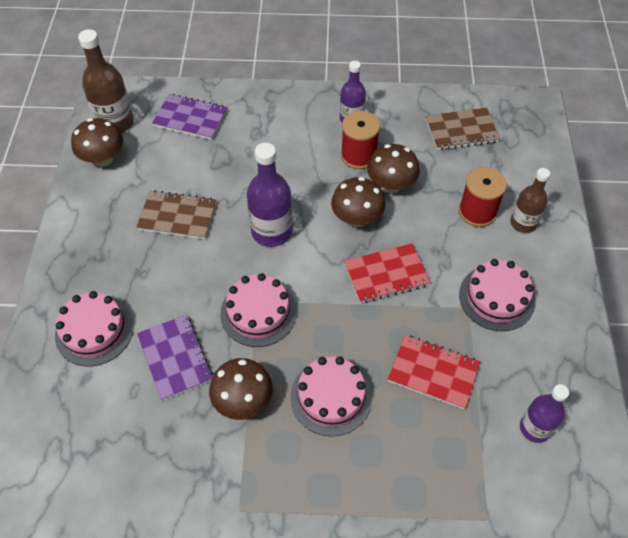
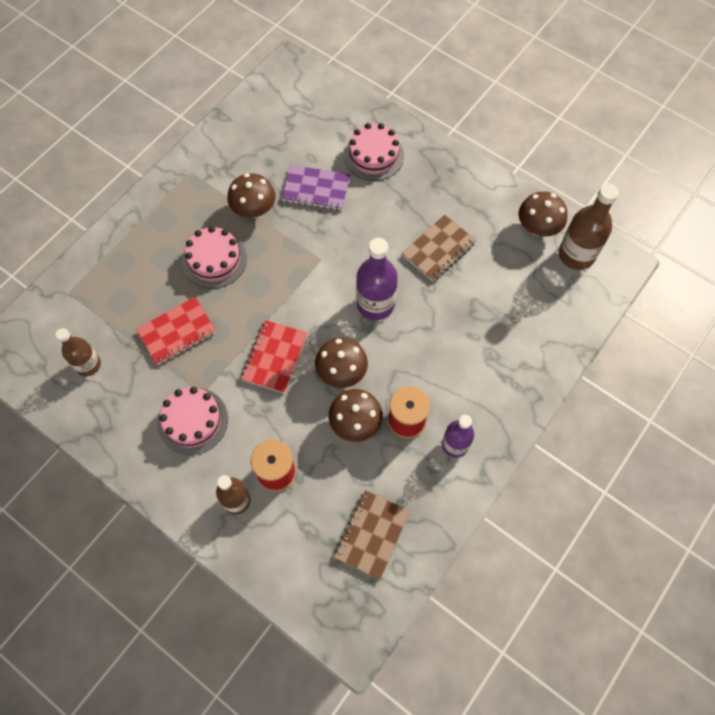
camera: 125 degrees right, 10 degrees up
purple notebook [152,94,227,140] -> none
pink cake [220,273,297,347] -> none
purple bottle [520,384,569,443] -> brown bottle [56,328,101,376]

